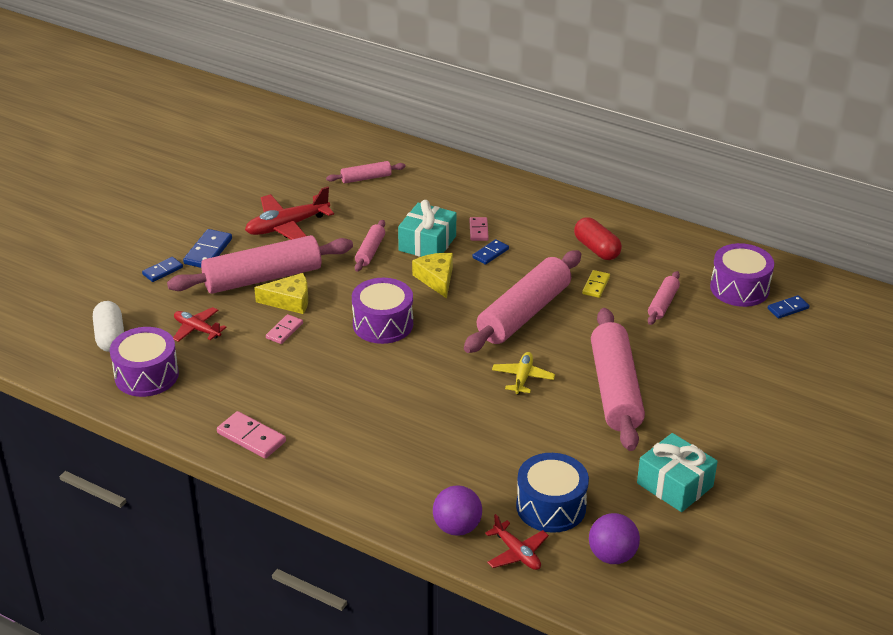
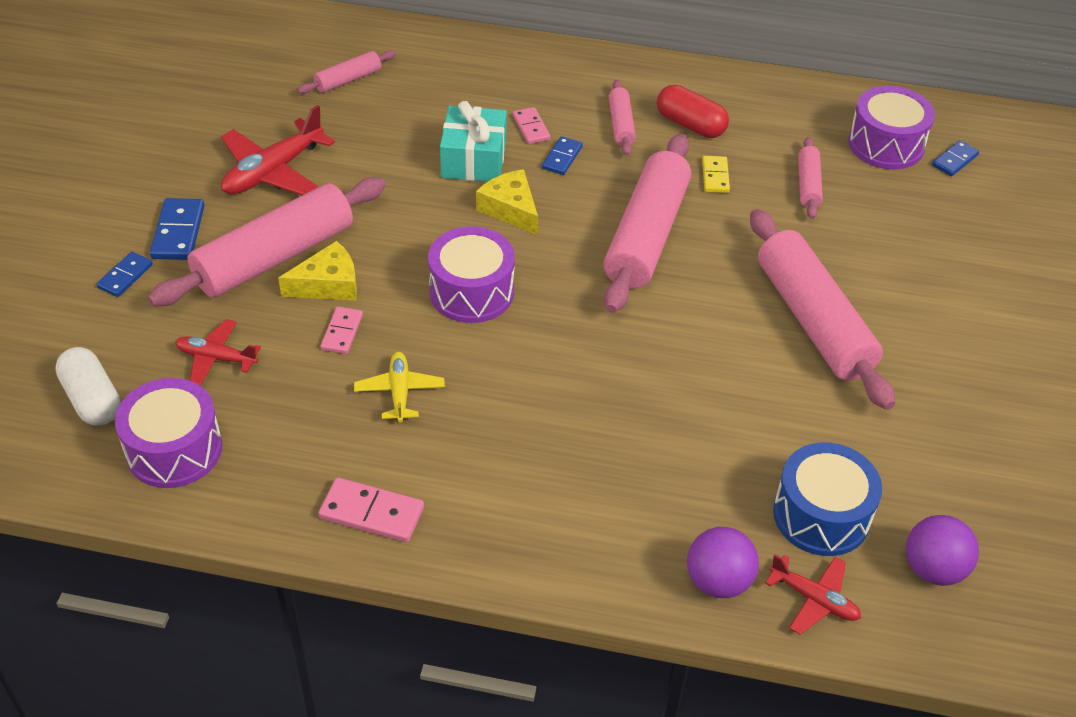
camera: 20 degrees left, 10 degrees up
pink rolling pin [355,220,385,272] -> pink rolling pin moved to [608,80,636,156]
yellow plane [492,352,555,394] -> yellow plane moved to [354,352,445,422]
turquoise gift [637,433,718,512] -> none

